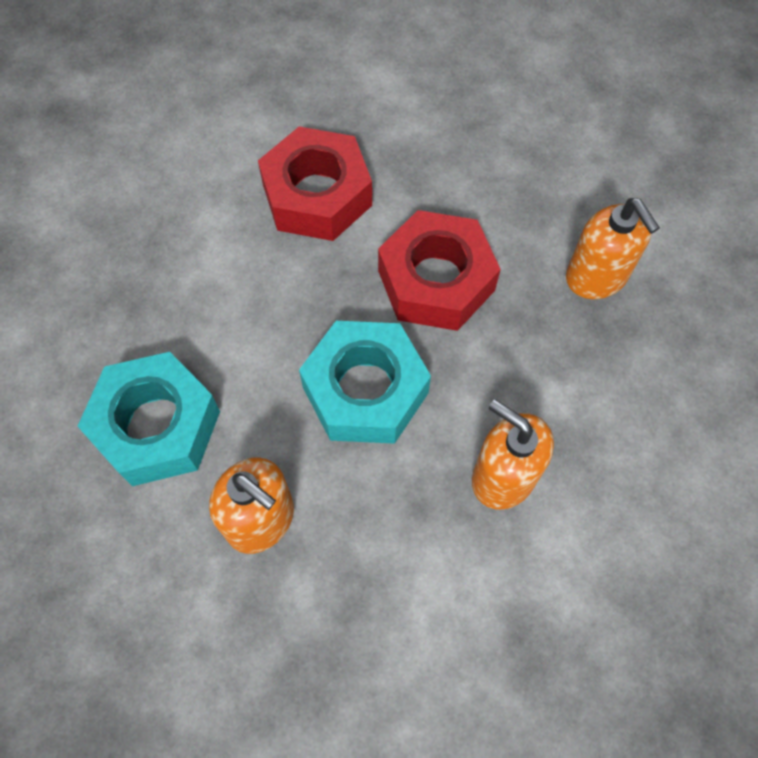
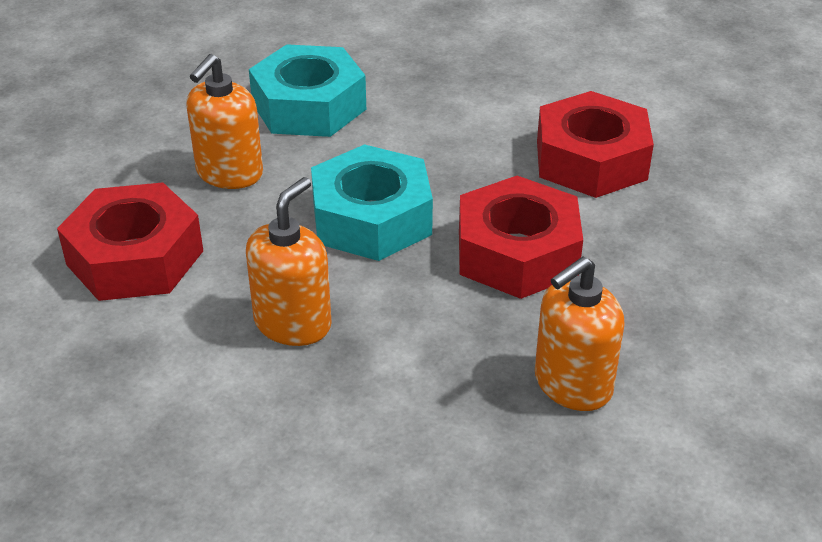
camera: 80 degrees right, 25 degrees down
none -> red nut [57,182,203,301]

